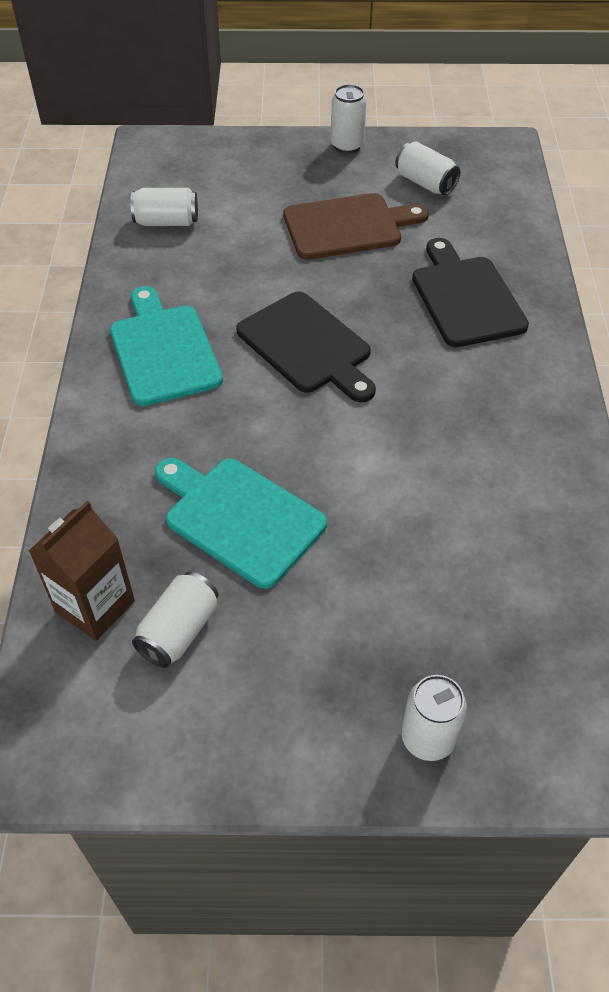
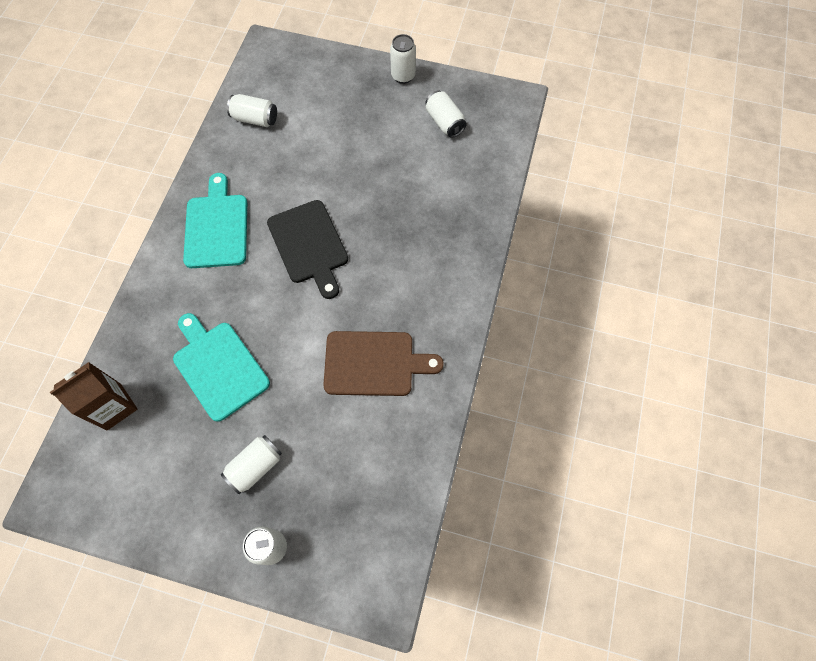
camera: 15 degrees right, 15 degrees up
white can [132,572,218,668] -> white can moved to [221,435,282,495]
brown cutting board [283,193,429,260] -> brown cutting board moved to [323,331,444,396]
black cutting board [412,238,529,347] -> none

